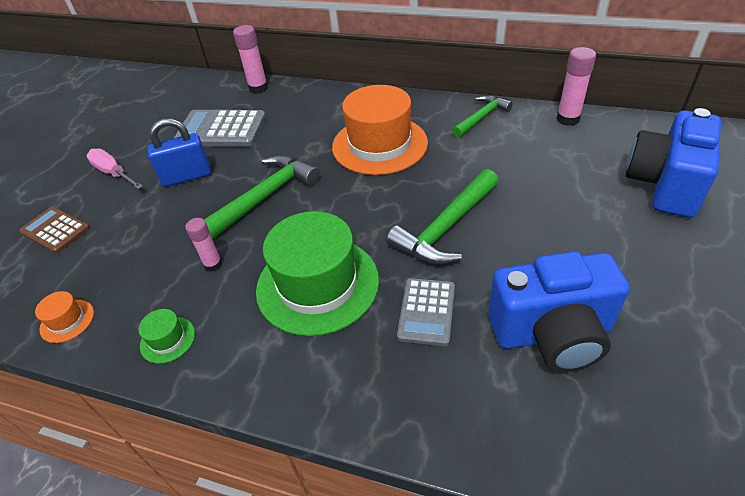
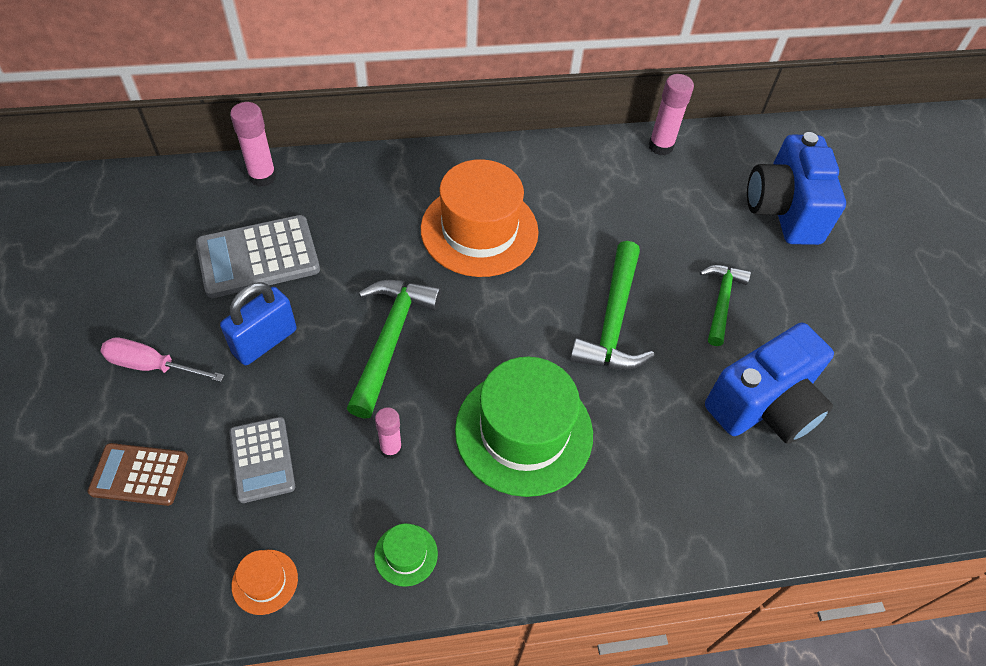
camera: 35 degrees left, 10 degrees up
grey calculator [397,278,455,346] -> grey calculator moved to [229,417,295,503]
green hammer [452,95,513,138] -> green hammer moved to [700,265,751,346]

